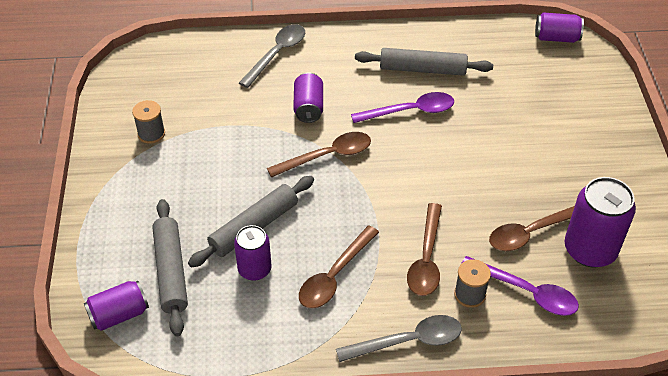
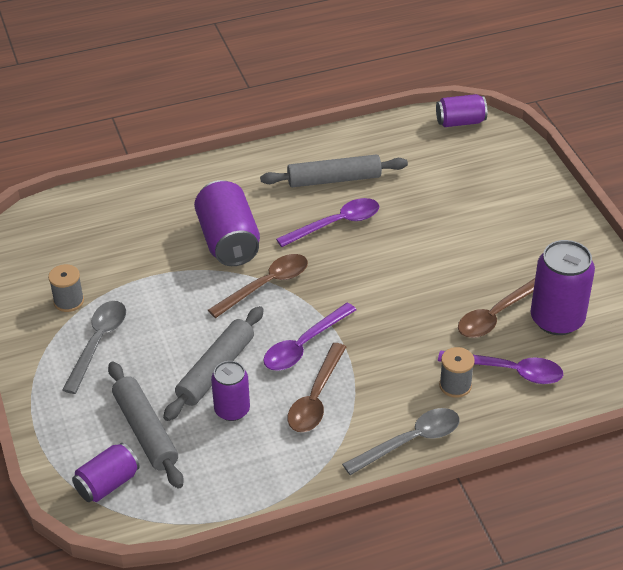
camera: 15 degrees left, 5 degrees down
grey spoon [239,24,305,88] -> grey spoon moved to [62,301,126,394]
purple can [293,72,323,123] -> purple can [194,180,260,266], size x1.62
brown spoon [407,203,442,296] -> none
none -> purple spoon [263,303,356,371]

